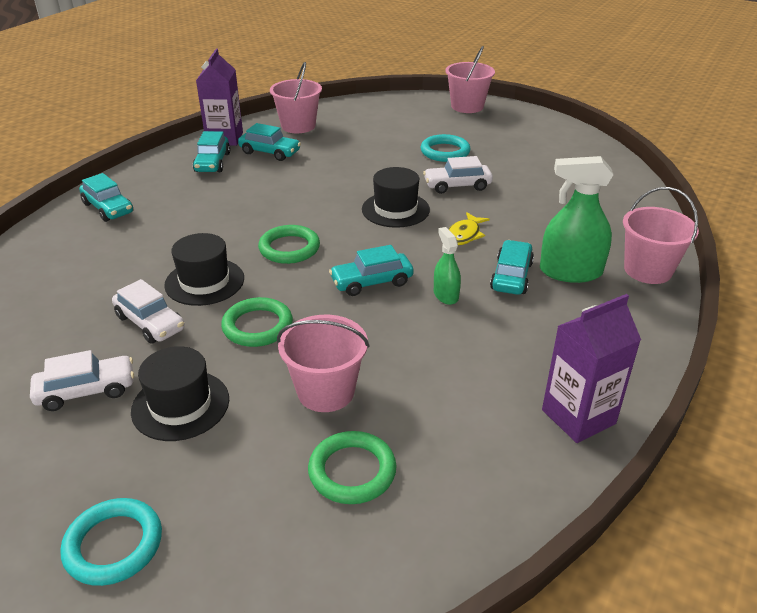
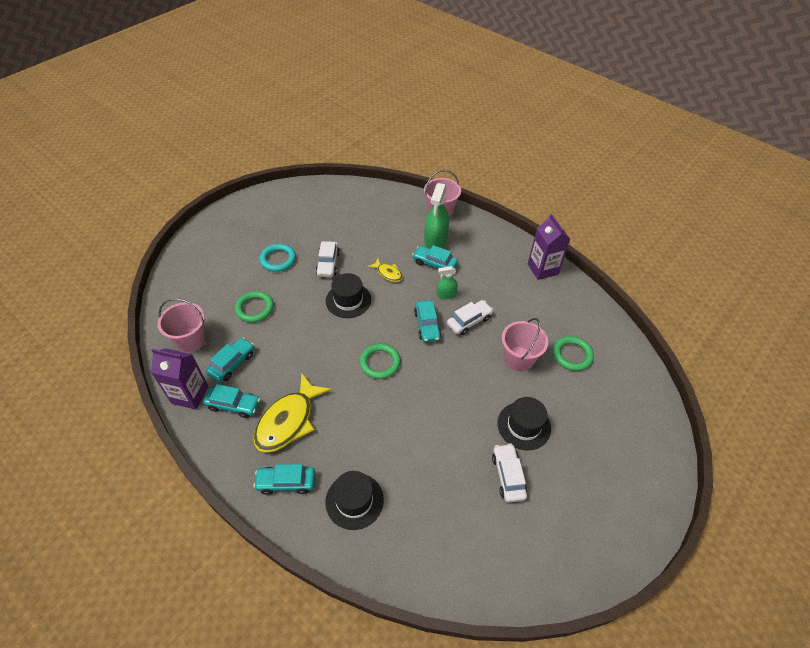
camera: 80 degrees left, 15 degrees up
turquoise ring [60,498,162,586] -> none
turquoise car [79,173,133,222] -> turquoise car turned 150 degrees counterclockwise [253,464,315,495]
white car [112,279,185,344] -> white car moved to [447,300,494,335]
black hat [164,233,244,306] -> black hat moved to [325,471,384,530]
green ring [221,297,293,347] -> green ring moved to [235,291,274,323]
pink bucket [445,46,495,113] -> none
none -> yellow fish [253,372,332,453]

